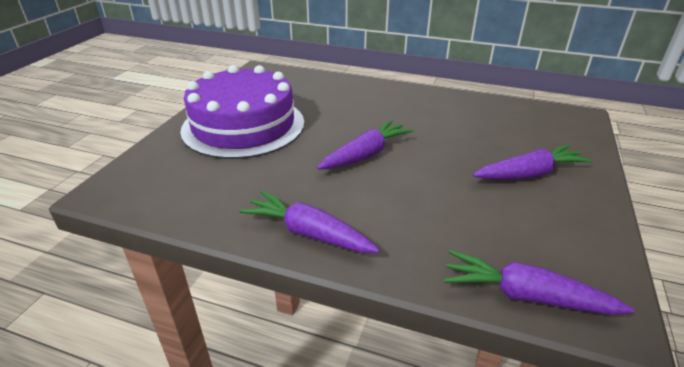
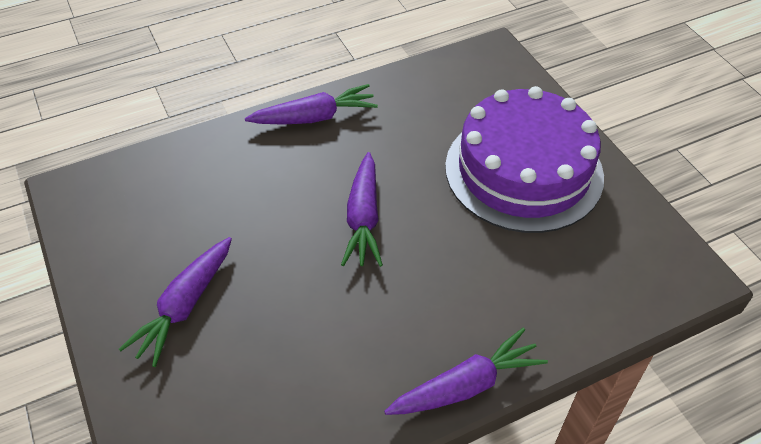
camera: 135 degrees right, 15 degrees up
purple carrot [443,250,635,315] -> purple carrot moved to [384,327,548,415]

